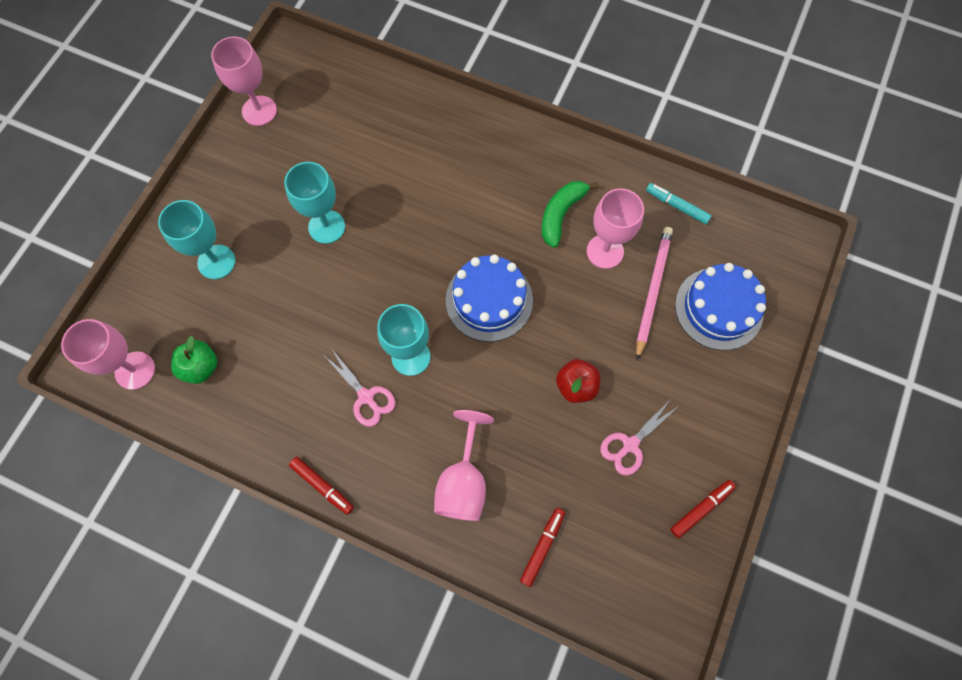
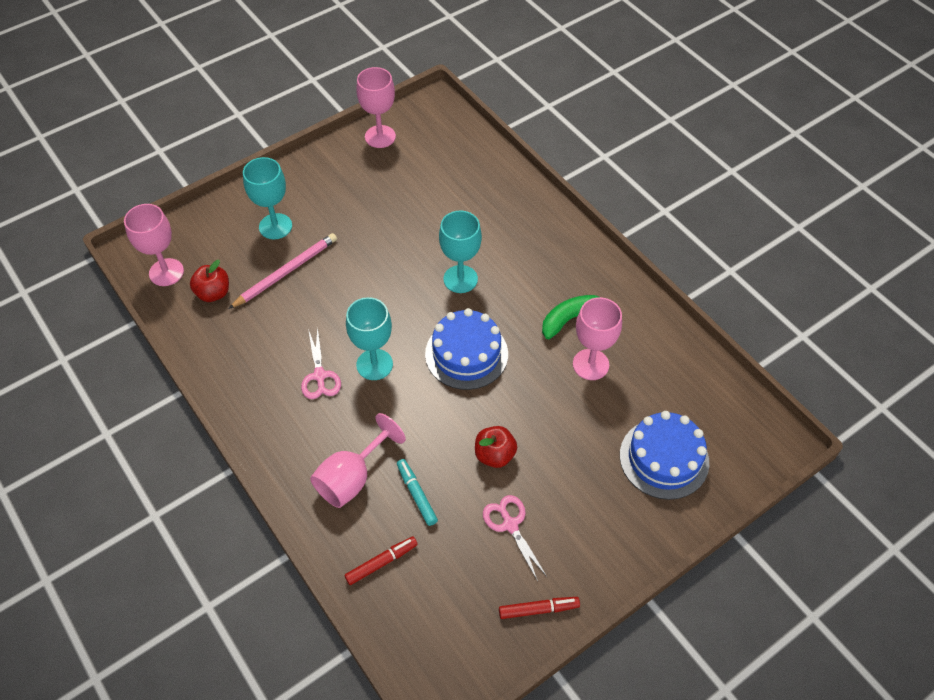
camera: 30 degrees right, 15 degrees down
green apple [171,336,218,384] -> red apple [190,260,229,302]
turquoise goblet [284,162,345,244] -> turquoise goblet moved to [439,211,482,293]
red marker [289,457,354,515] -> none
pink scissors [600,399,679,475] -> pink scissors turned 75 degrees clockwise [483,495,547,581]
pink pencil [636,227,673,360] -> pink pencil moved to [228,233,337,309]
turquoise marker [646,183,712,224] -> turquoise marker moved to [397,459,438,526]

